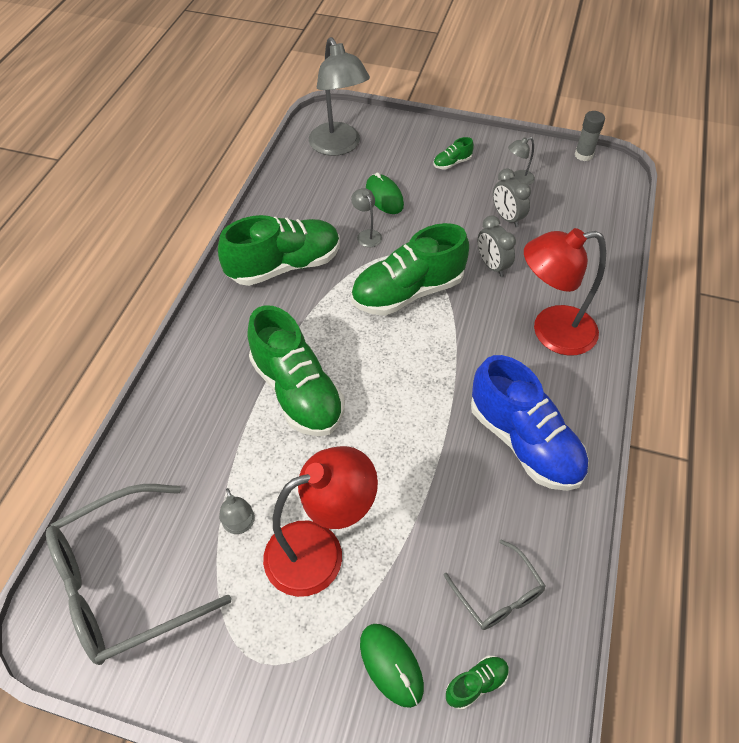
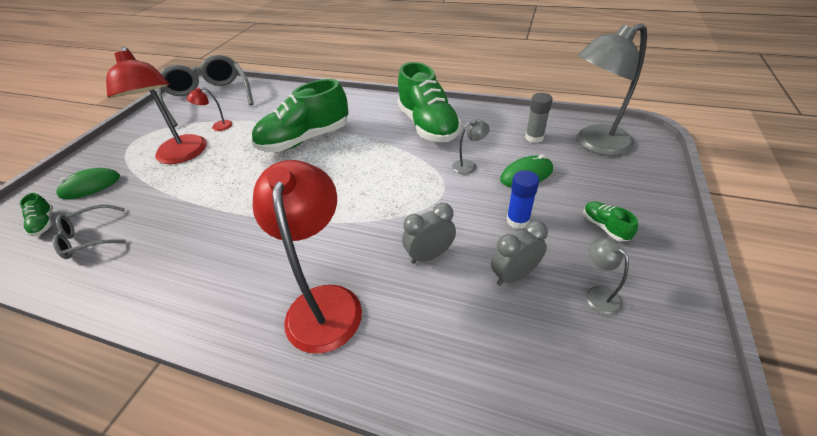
camera: 95 degrees right, 10 degrees down
grey lamp [219,488,255,534] -> red lamp [187,87,232,131]
green shoe [351,223,469,316] -> none
blue shoe [471,355,589,491] -> none
grey glue stick [575,111,605,161] -> grey glue stick moved to [525,93,553,143]
none -> blue glue stick [507,170,539,229]

